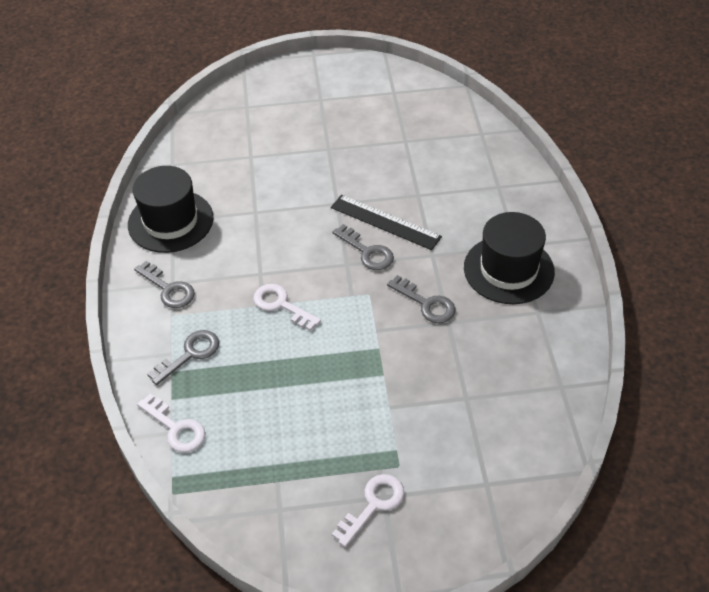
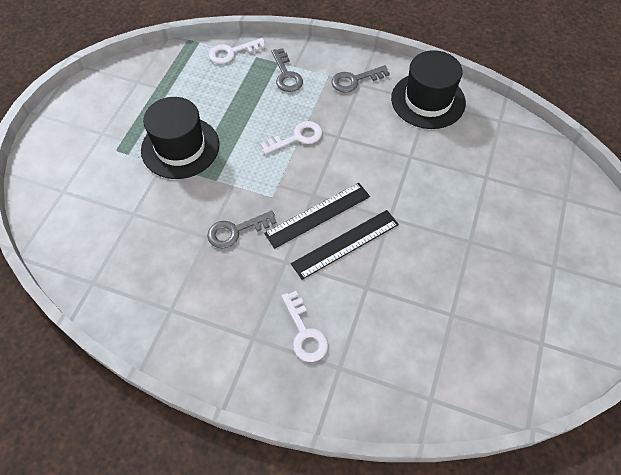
camera: 115 degrees right, 10 degrees up
grey key [332,224,394,270] -> black ruler [264,183,370,249]
white key [332,474,404,547] -> white key moved to [282,291,328,362]
black hat [464,212,555,304] -> black hat moved to [141,97,219,179]

